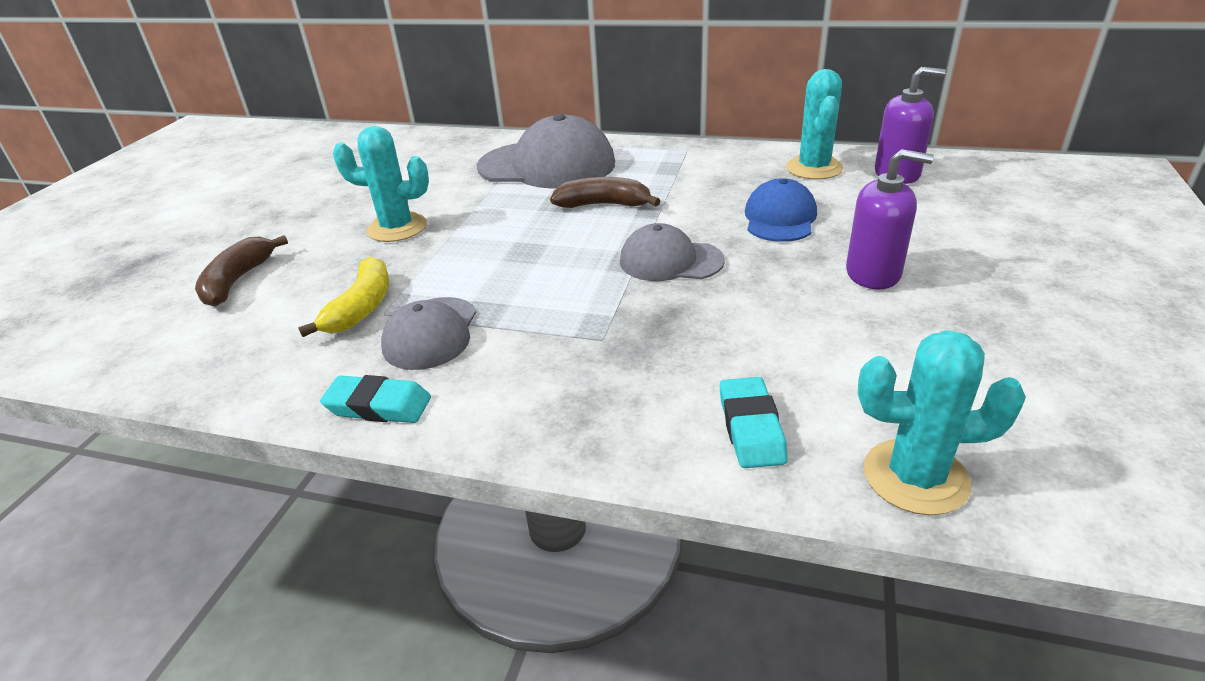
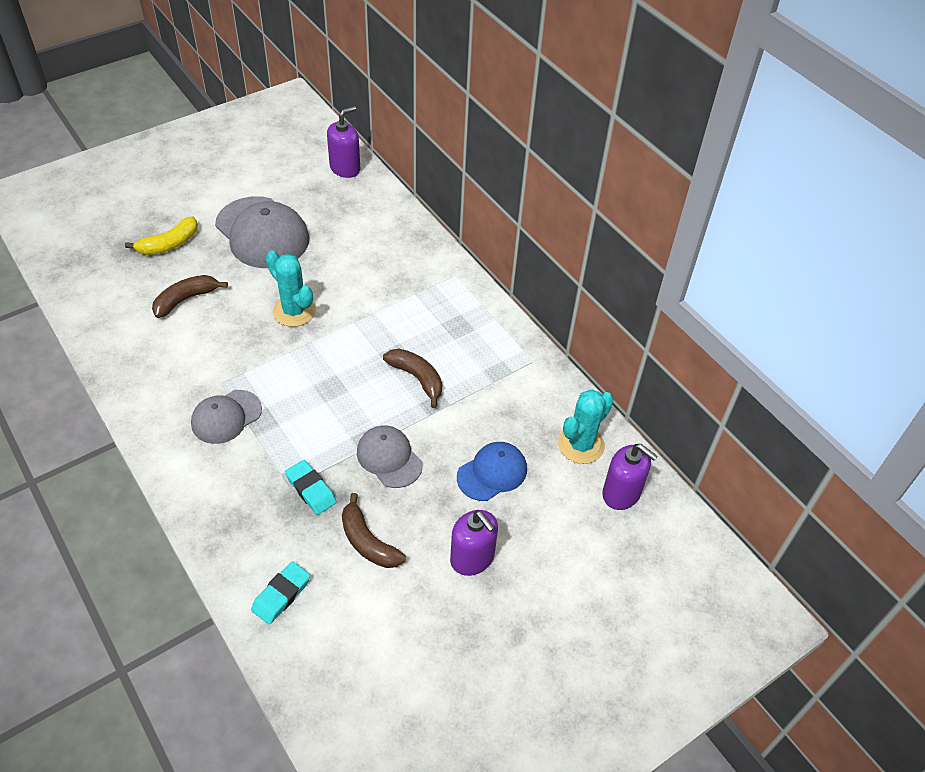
camera: 35 degrees right, 15 degrees up
yellow banana [298,257,389,337] -> yellow banana moved to [125,216,198,255]
turquoise eraser [320,375,431,423] -> turquoise eraser moved to [285,460,337,515]
grey cap [477,114,615,189] -> grey cap moved to [215,196,309,268]
turquoise cactus [858,330,1026,515] -> none
none -> purple soap dispenser [327,106,360,178]
none -> brown banana [342,493,406,568]

